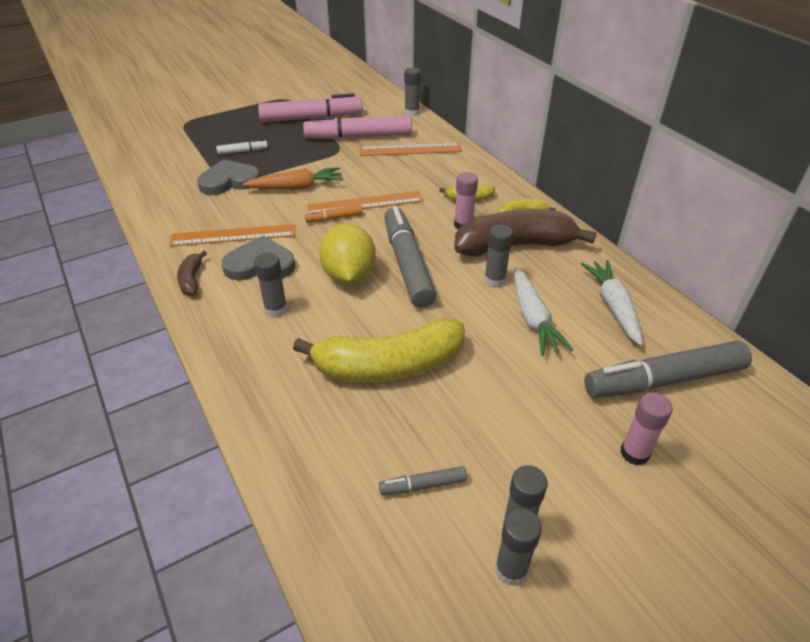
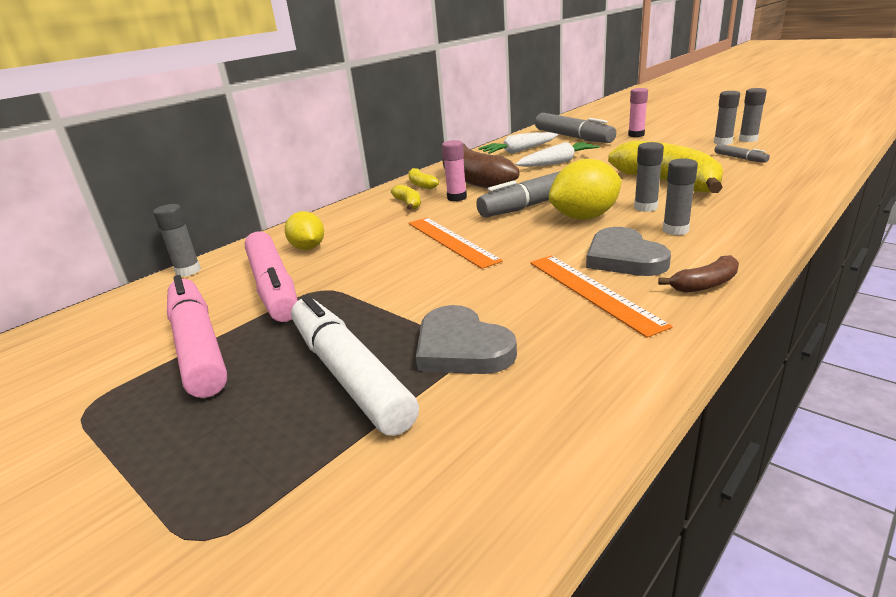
camera: 105 degrees left, 15 degrees down
white marker [216,139,268,155] -> white marker [291,294,419,436], size x2.23
orange carrot [242,167,343,190] -> none
orange marker [305,205,363,223] -> none
orange ruler [359,143,462,156] -> yellow lemon [285,211,324,250]
grey glue stick [484,225,513,287] -> grey glue stick moved to [634,142,664,212]

